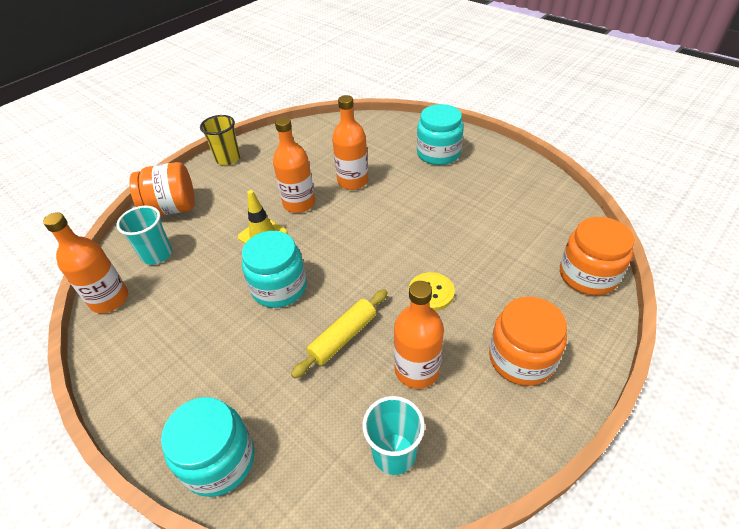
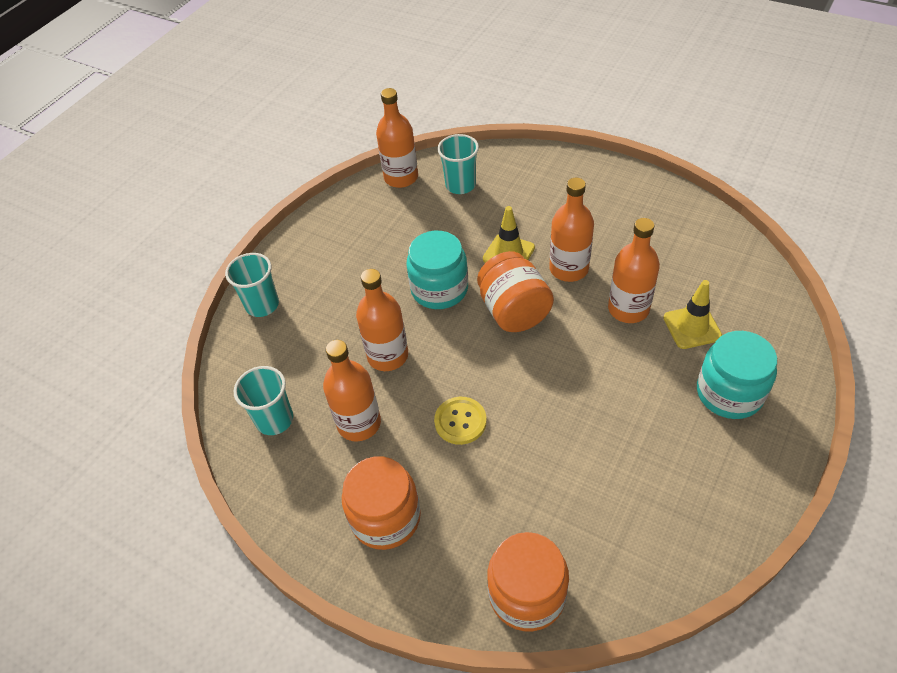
camera: 80 degrees right, 5 degrees up
orange jar [129,162,195,216] -> orange jar moved to [477,251,554,332]
turquoise jar [161,397,255,497] -> turquoise cup [225,253,279,317]
yellow cup [200,115,240,165] -> none
yellow rolling pin [291,289,388,379] -> orange bottle [356,269,408,371]
none -> yellow traffic cone [663,280,722,349]

